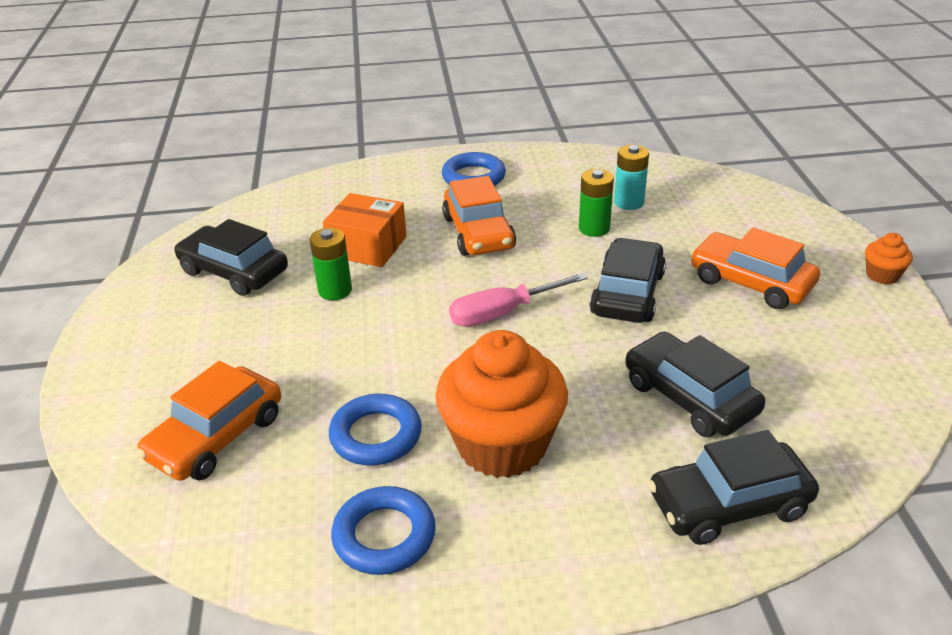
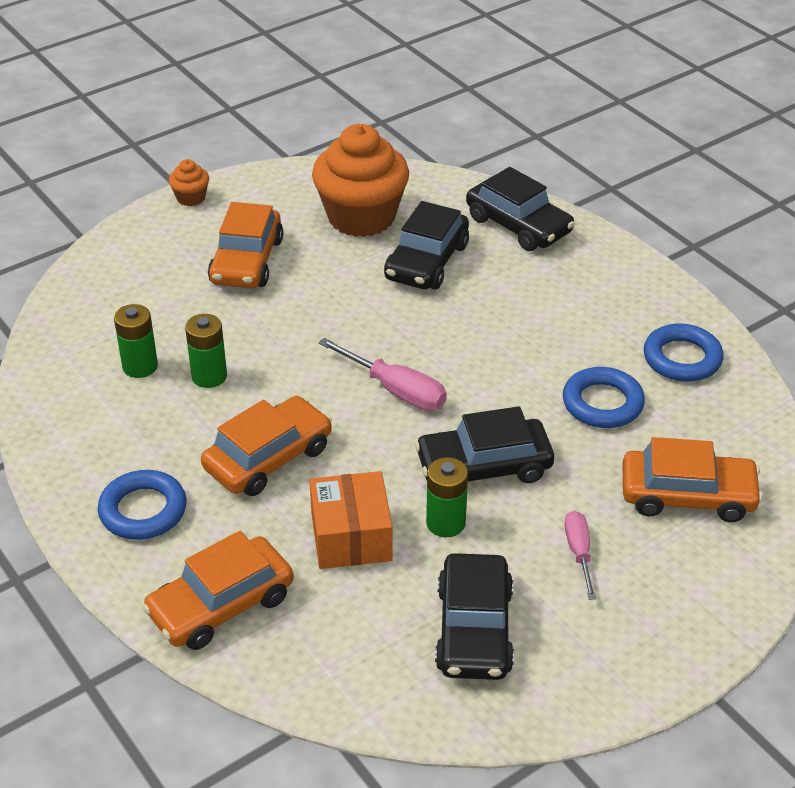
camera: 120 degrees left, 5 degrees up
orange cupcake [435,330,568,478] -> orange cupcake moved to [312,124,409,237]
black car [590,238,666,323] -> black car moved to [415,406,554,483]
turquoise battery [614,145,649,210] -> green battery [114,304,158,378]
none -> orange car [142,531,294,650]
none -> pink screwdriver [565,511,596,600]

